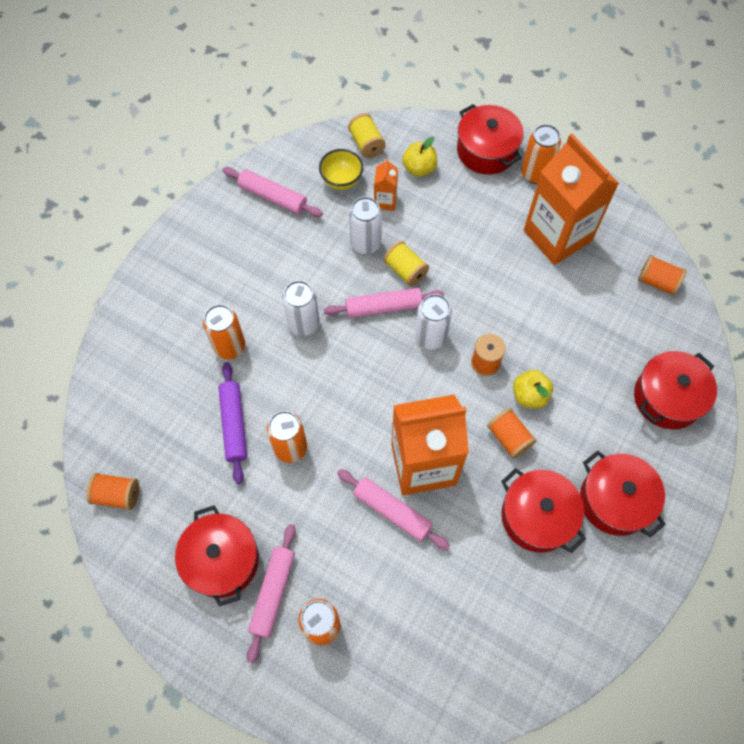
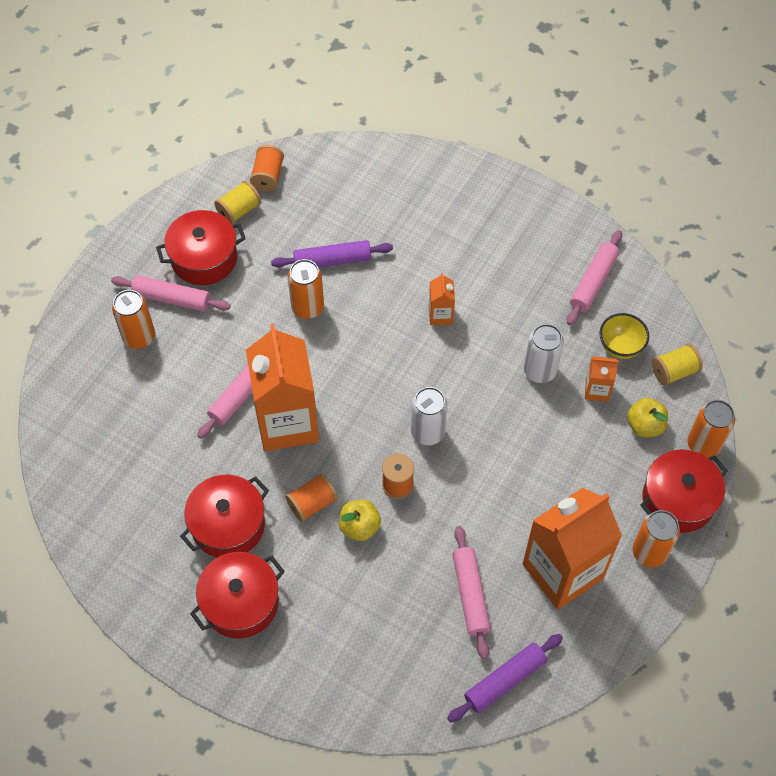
camera: 90 degrees right, 5 degrees down
orange can [203,304,245,359] -> orange can moved to [688,400,735,458]
white can [282,280,319,336] -> orange carton [429,272,455,325]
pink rolling pin [324,288,444,318] -> pink rolling pin moved to [452,526,491,659]
yellow spool [383,241,429,286] -> yellow spool moved to [214,181,261,224]
red pot [634,351,717,429] -> none
orange spool [638,255,687,296] -> purple rolling pin [447,634,563,723]

